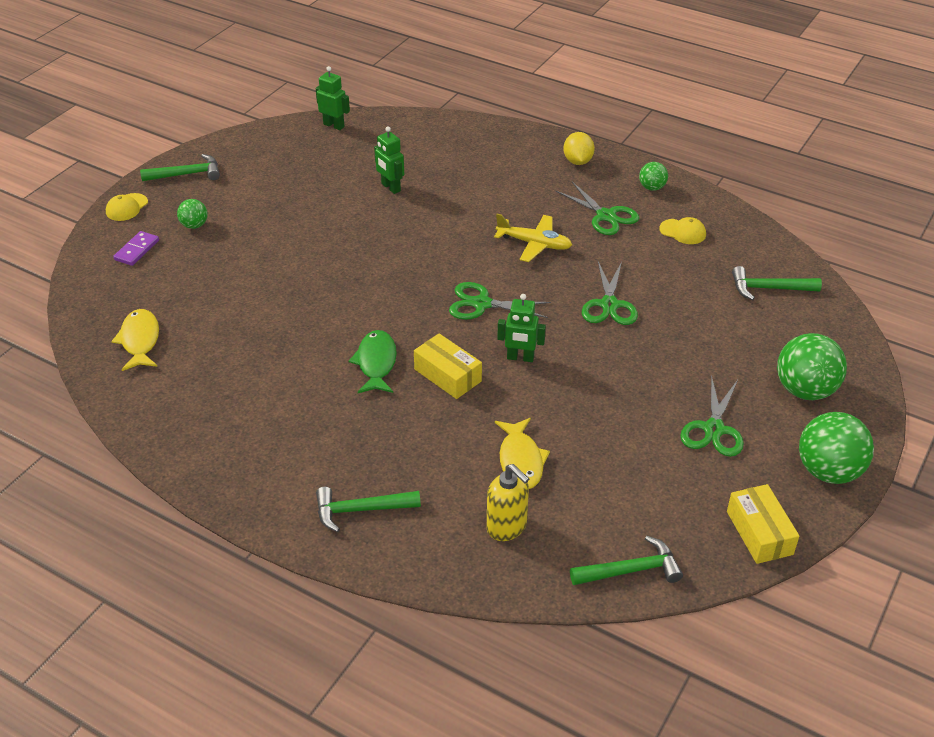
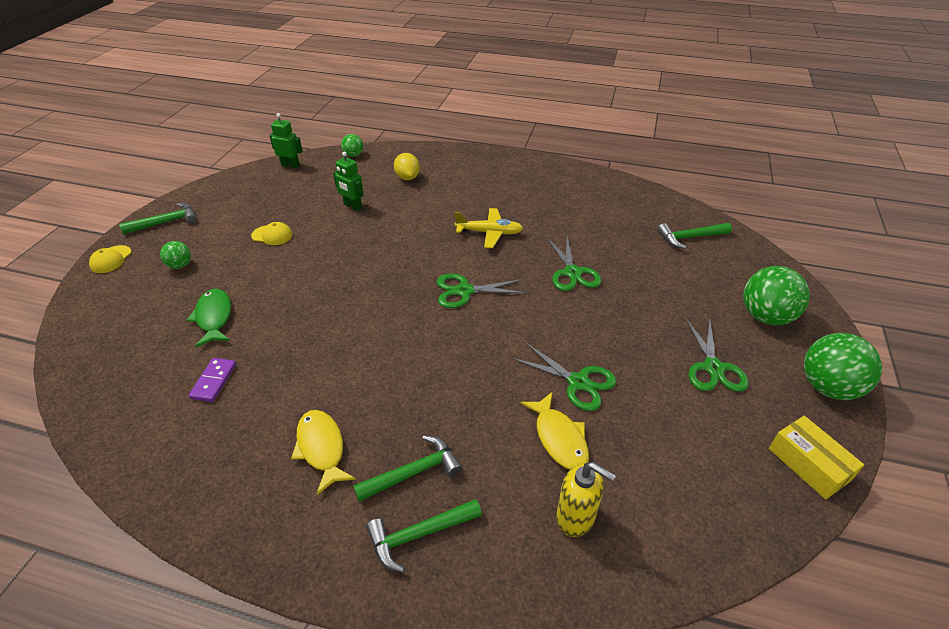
camera: 15 degrees left, 0 degrees up
yellow fish [111,309,159,371] -> yellow fish moved to [291,410,356,495]
purple domino [113,231,159,266] -> purple domino moved to [189,358,236,402]
green fish [349,330,397,393] -> green fish moved to [187,289,231,347]
yellow box [414,333,482,399] -> none
green robot [497,294,546,362] -> none
green scissors [556,182,639,235] -> green scissors moved to [512,342,616,411]
yellow lemon [563,132,595,165] -> yellow lemon moved to [394,153,420,180]
green hammer [570,536,683,585] -> green hammer moved to [353,435,462,502]
green ball [639,162,668,191] -> green ball moved to [341,134,363,157]
yellow cap [659,217,706,244] -> yellow cap moved to [251,222,293,245]

